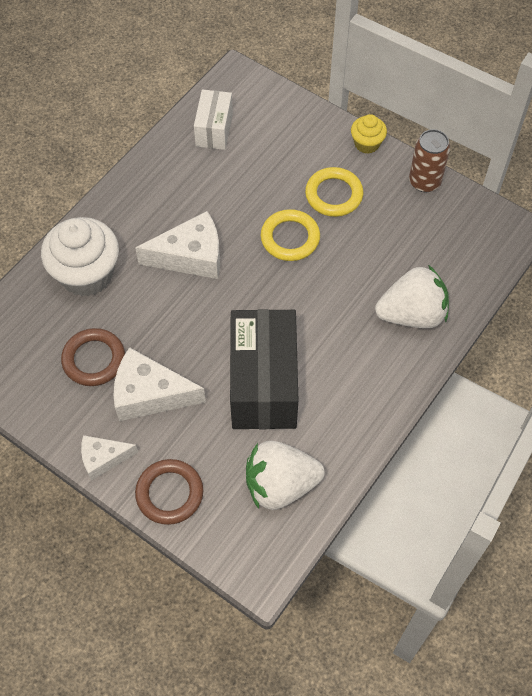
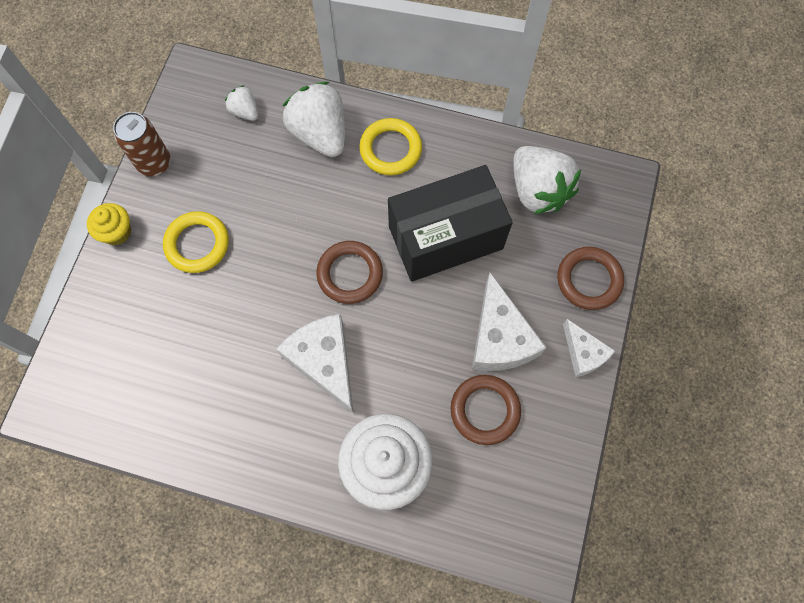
camera: 110 degrees left, 10 degrees up
white box [194,89,233,150] -> none
yellow ring [261,209,320,261] -> yellow ring moved to [359,118,422,175]
none -> white strawberry [225,85,258,121]
none -> brown ring [316,241,383,304]

